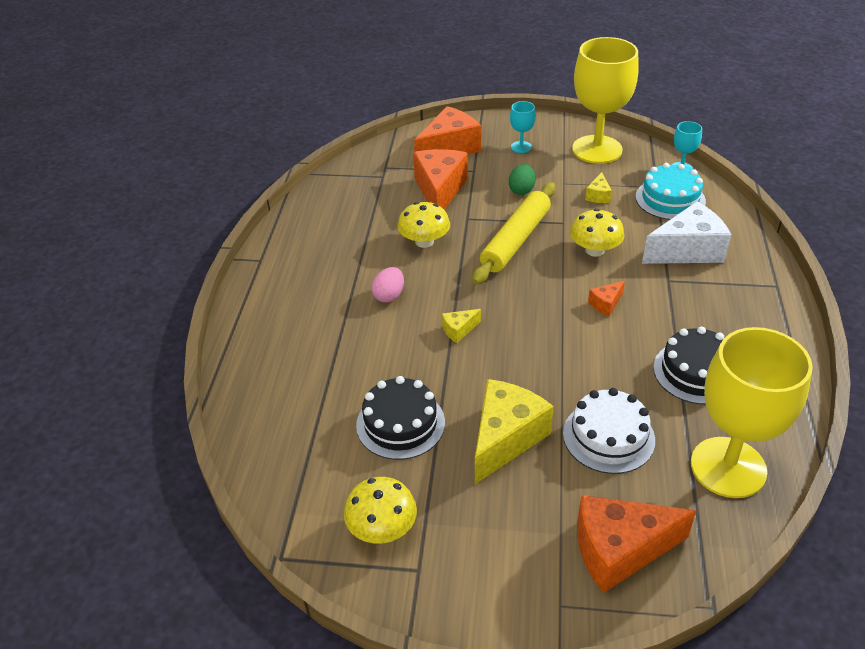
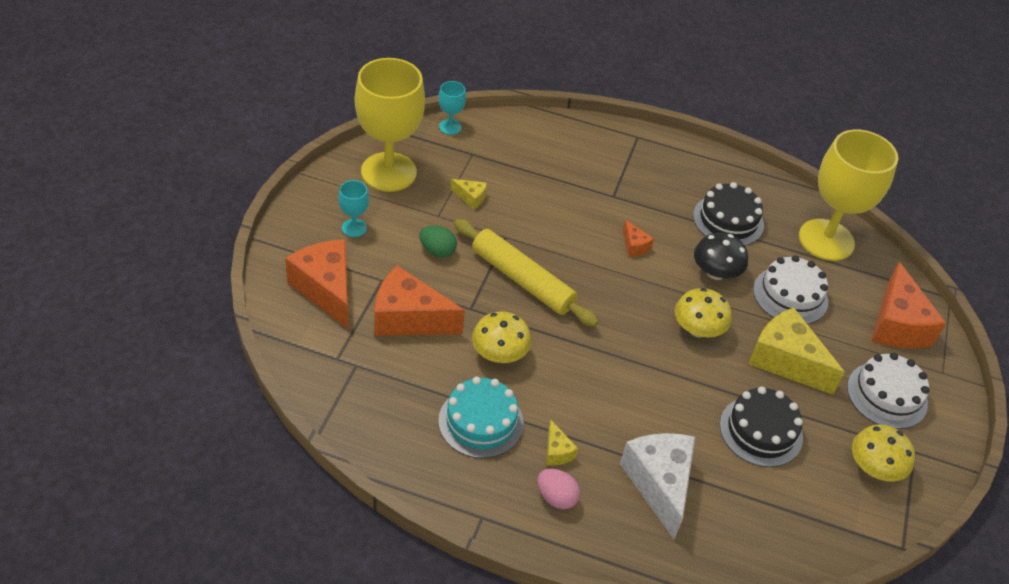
camera: 85 degrees left, 5 degrees up
pink egg [372,267,404,302] -> pink egg moved to [537,469,580,509]
yellow cheese [442,309,481,343] -> yellow cheese moved to [546,419,578,465]
yellow mushroom [570,209,625,257] -> yellow mushroom moved to [675,288,732,338]
turquoise cake [635,163,706,220] -> turquoise cake moved to [438,377,524,459]
white cheese [642,201,731,264] -> white cheese moved to [620,433,695,539]
none -> black mushroom [694,233,748,280]
none -> white cake [847,353,929,429]

